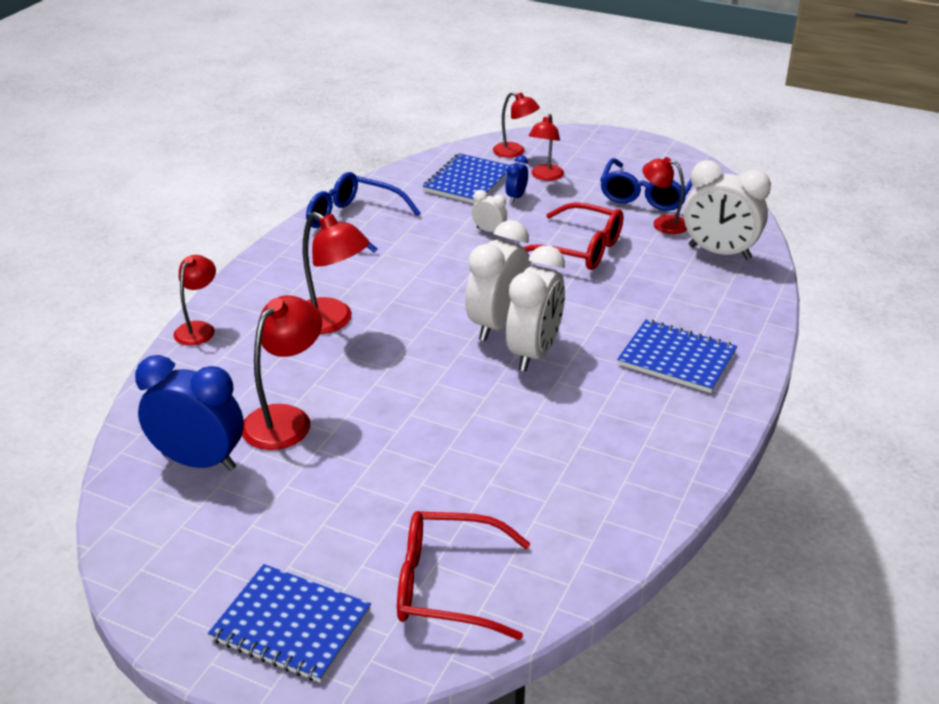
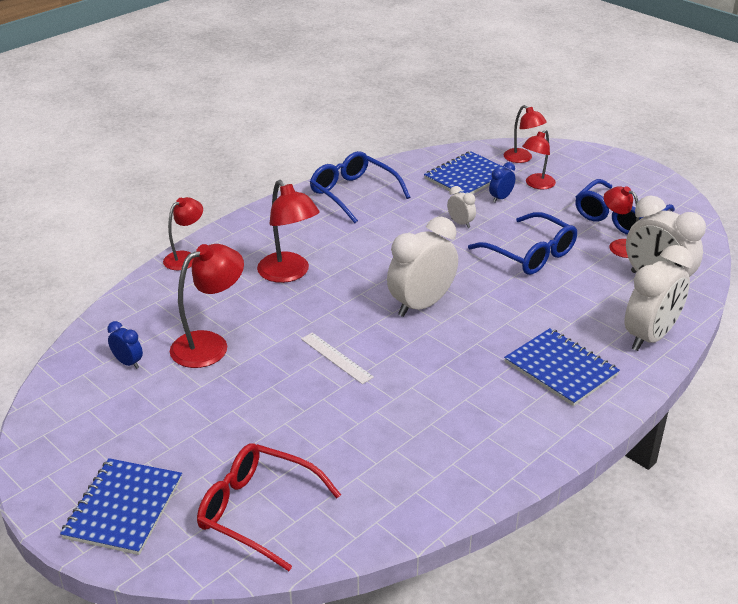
camera: 20 degrees right, 0 degrees up
blue clock [135,355,244,471] -> blue clock [107,321,143,369], size x0.46
blue notebook [208,564,371,683] -> blue notebook turned 60 degrees clockwise [60,458,182,555]
white clock [506,246,565,371] -> white clock moved to [625,245,693,351]
red glasses [524,202,623,270] -> blue glasses [468,212,577,275]
none -> white ruler [301,332,374,384]

